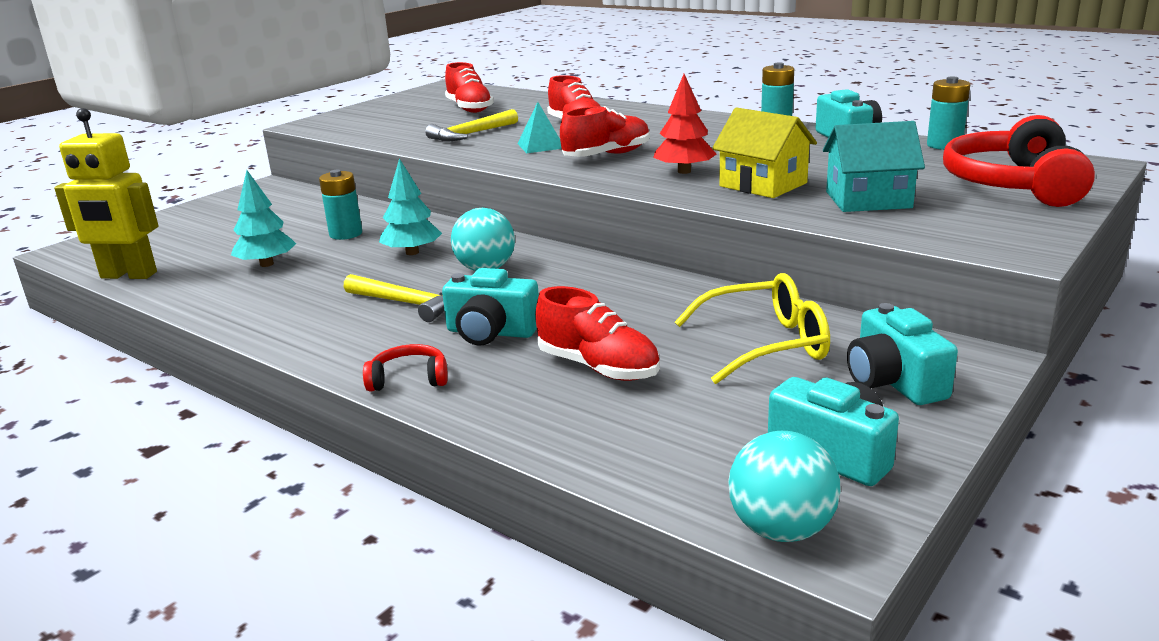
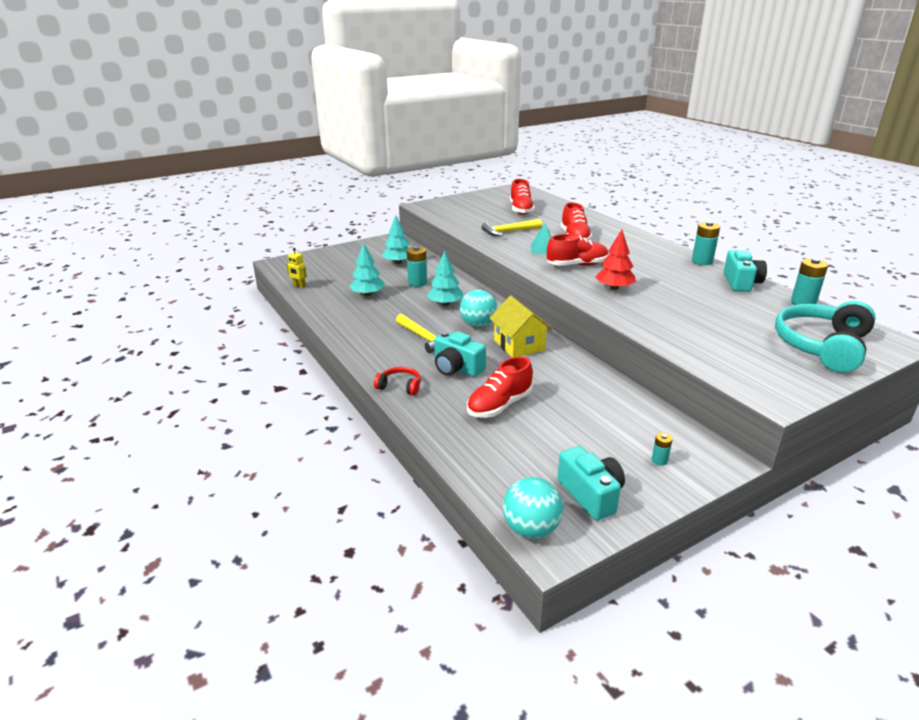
camera: 20 degrees right, 5 degrees up
yellow robot [54,108,159,279] -> yellow robot [286,248,307,288], size x0.45
red shoe [535,286,660,381] -> red shoe turned 75 degrees clockwise [467,356,533,418]
yellow glasses [675,273,830,384] -> none
yellow house [712,108,817,198] -> yellow house moved to [490,296,552,357]
turquoise house [823,121,925,212] -> none
turquoise camera [847,303,958,405] -> turquoise battery [652,433,672,466]
red headphones [943,115,1095,207] -> turquoise headphones [775,301,876,373]
none -> turquoise tree [382,215,410,264]

